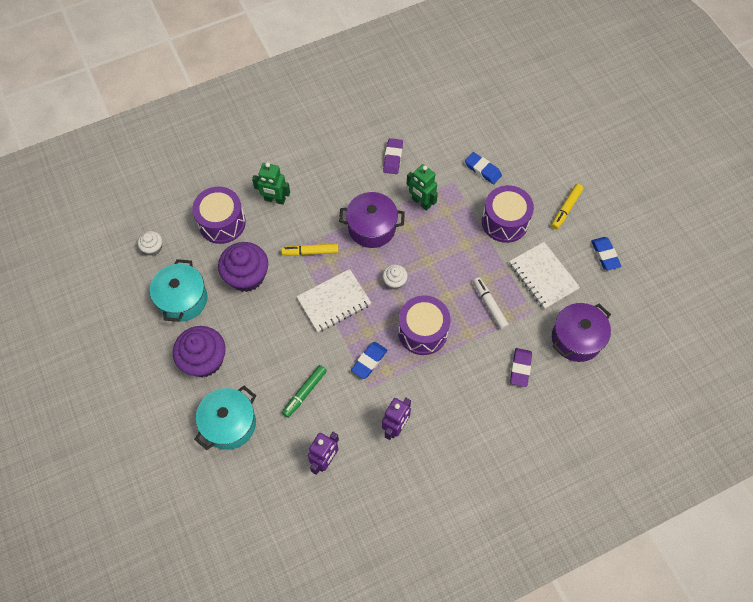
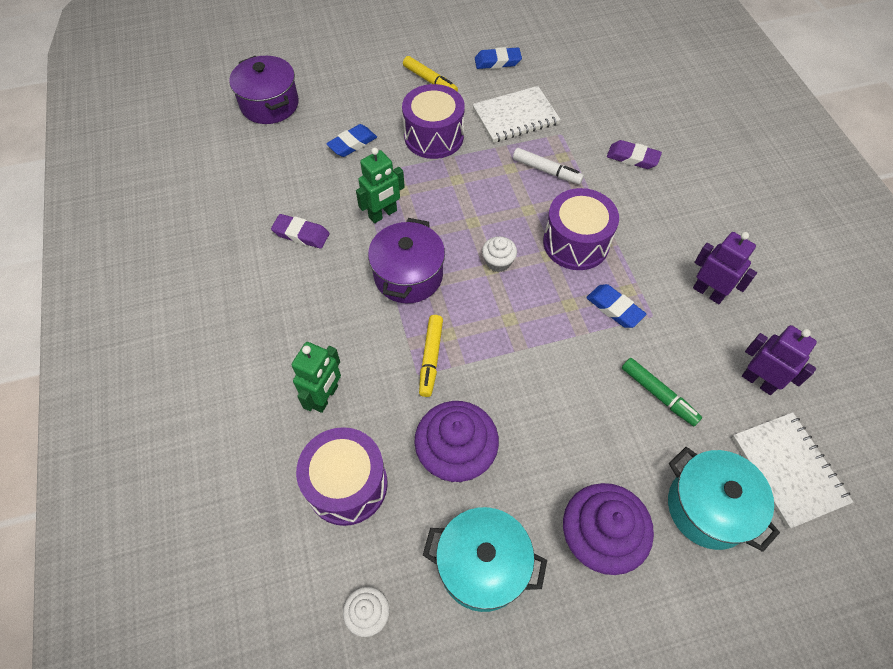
camera: 80 degrees left, 5 degrees down
white notebook [296,269,371,332] -> white notebook moved to [732,412,853,529]
white marker [473,277,509,330] -> white marker turned 135 degrees counterclockwise [513,148,584,184]
purple pot [552,303,611,362] -> purple pot moved to [229,56,299,124]

